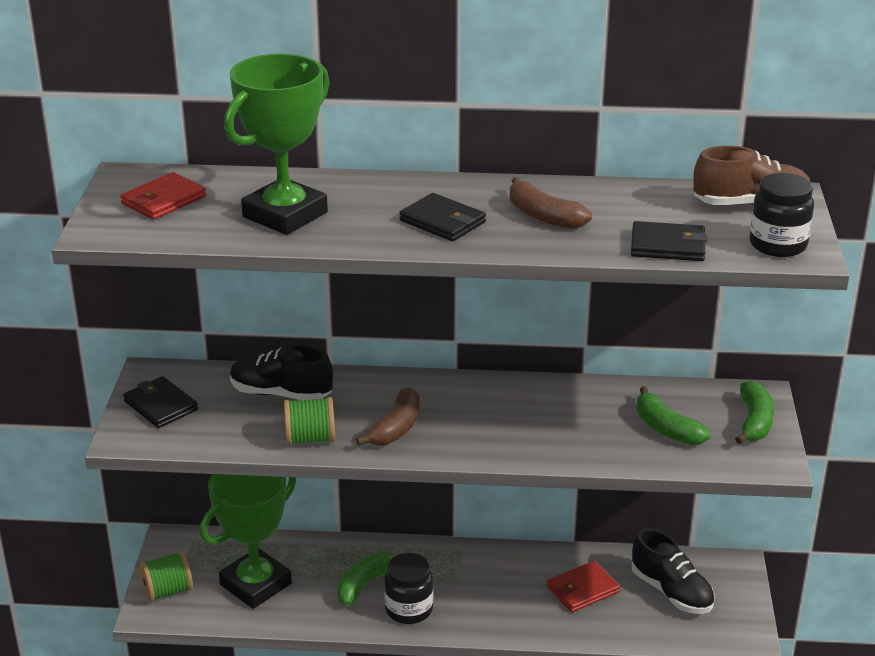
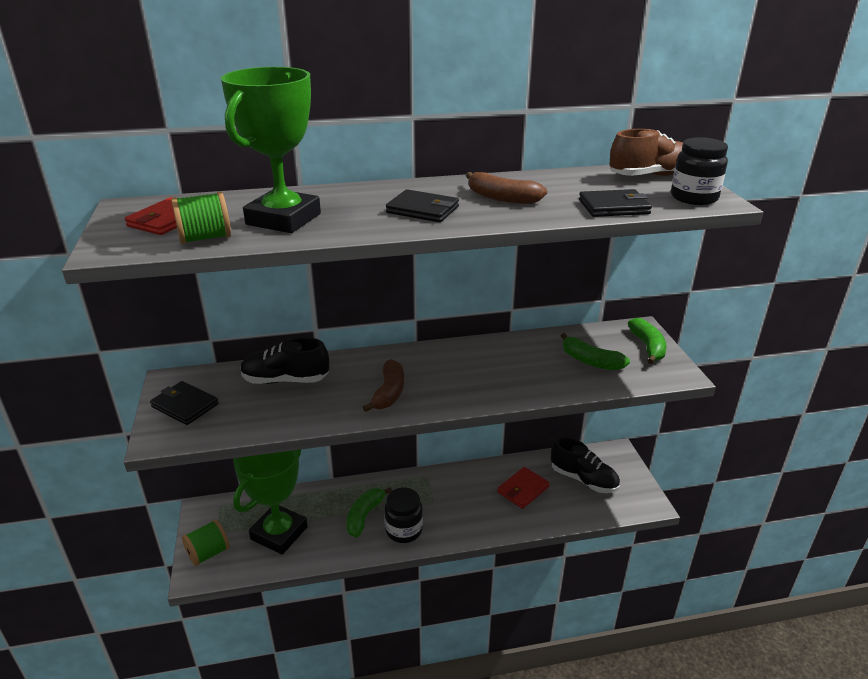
camera: 15 degrees left, 0 degrees up
green spool [284,397,335,445] -> green spool moved to [171,192,231,244]

